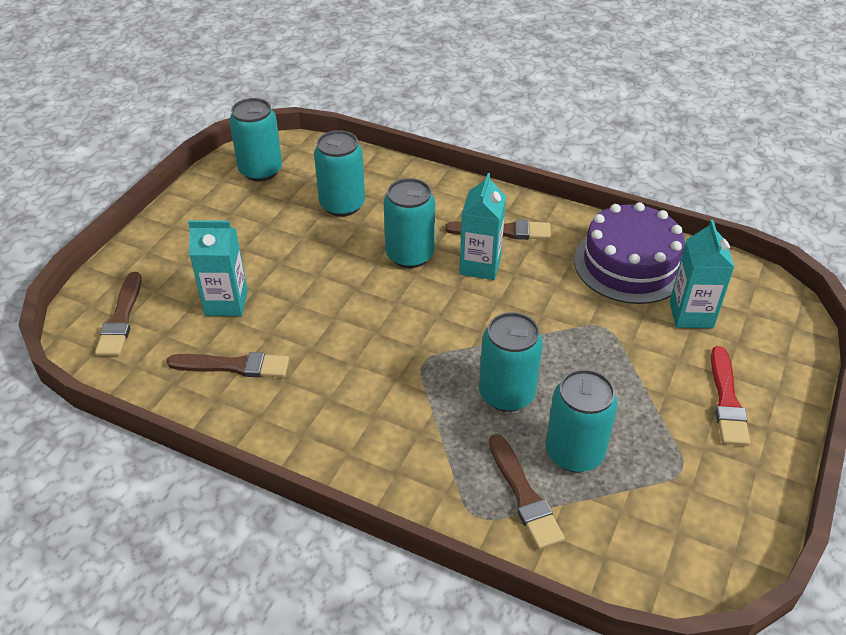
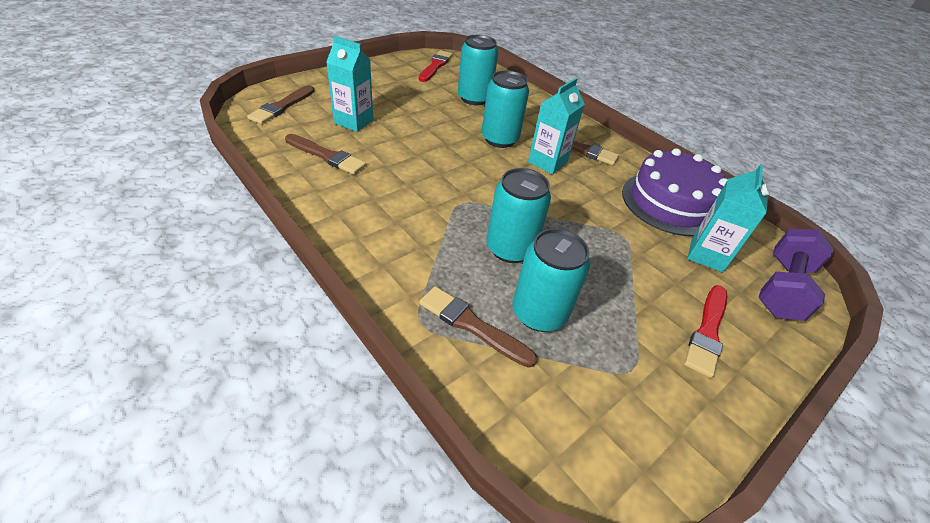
camera: 20 degrees right, 0 degrees up
turquoise can [229,98,282,182] -> red brush [419,50,453,82]
brown brush [489,434,565,549] -> brown brush turned 120 degrees clockwise [419,286,538,368]
none -> purple dumbbell [758,229,834,321]

